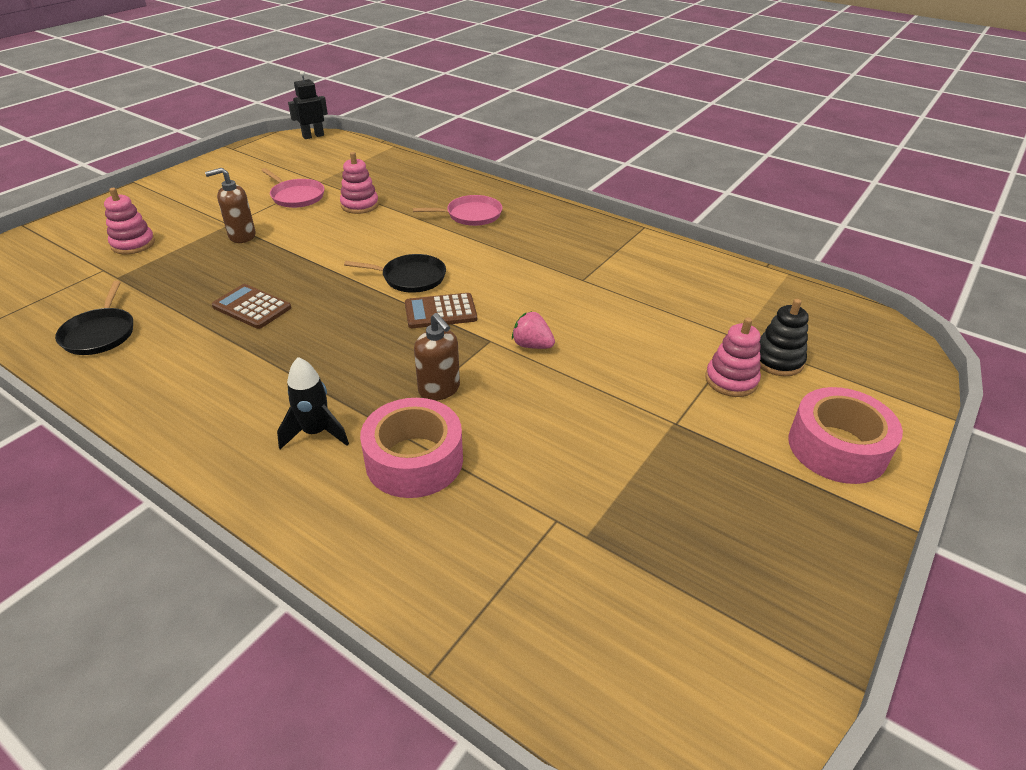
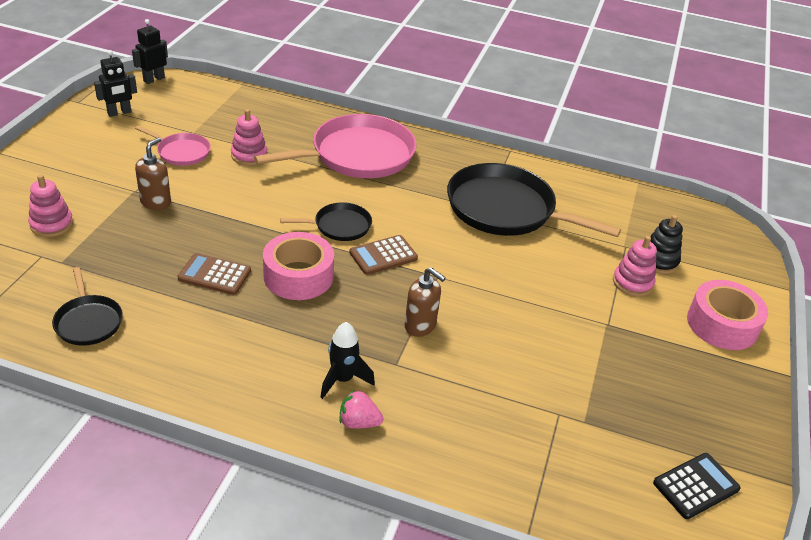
camera: 20 degrees left, 0 degrees up
brown soap dispenser [205,168,256,243] -> brown soap dispenser turned 150 degrees clockwise [135,137,171,210]
pink tape [360,398,463,498] -> pink tape moved to [263,232,334,300]
pink pan [413,195,502,226] -> pink pan [254,114,417,178], size x2.02
pink strawberry [512,311,555,349] -> pink strawberry moved to [340,390,384,429]
none -> black robot [94,50,137,117]
none -> black pan [447,163,621,237]
none -> black calculator [653,453,741,519]

